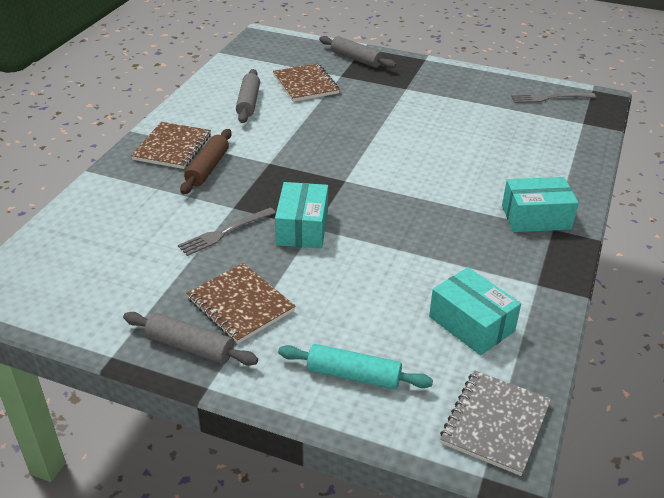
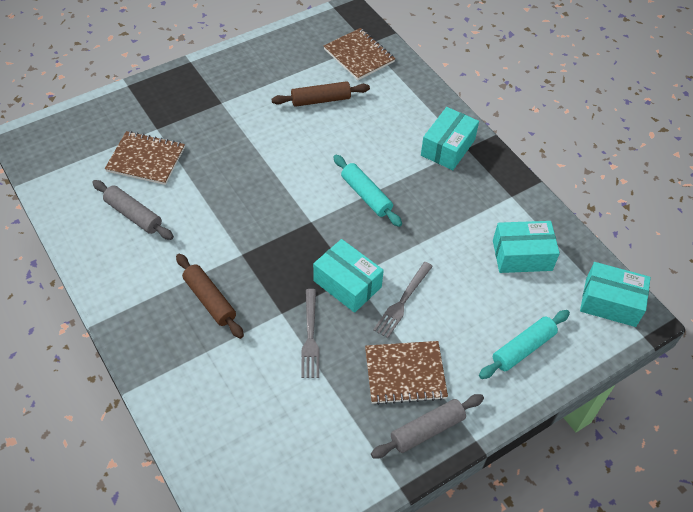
camera: 55 degrees left, 15 degrees up
brown notebook [131,122,211,169] -> brown notebook moved to [324,28,395,80]
grey rolling pin [319,36,396,69] -> none
grey notebook [440,370,551,476] -> turquoise box [580,262,651,327]
grey fork [511,93,596,103] -> grey fork moved to [373,262,433,338]
none -> brown rolling pin [272,81,370,107]
none -> turquoise rolling pin [333,155,402,227]

